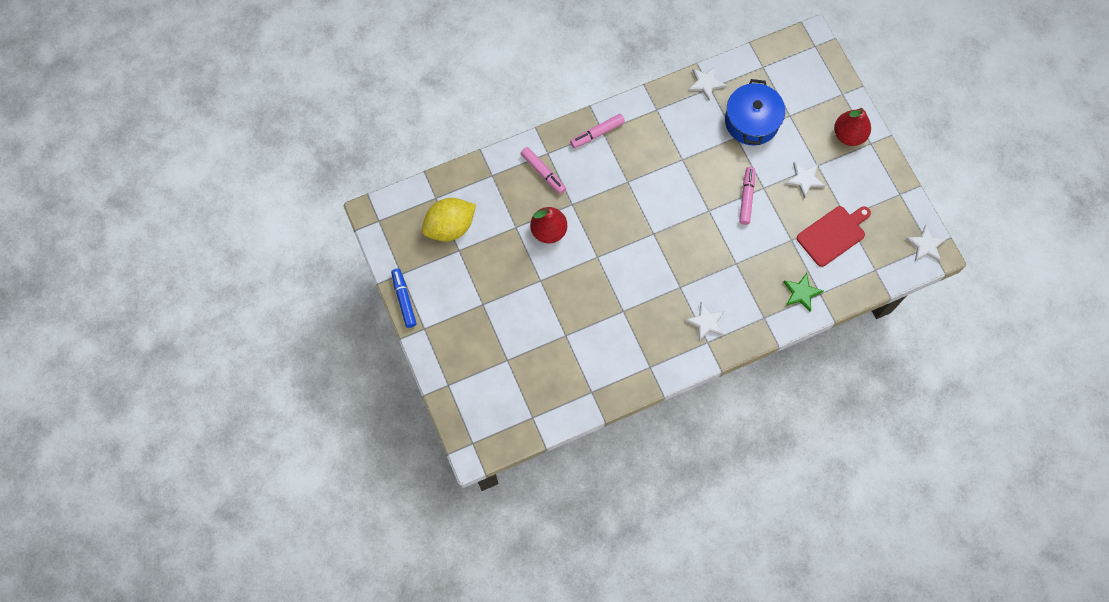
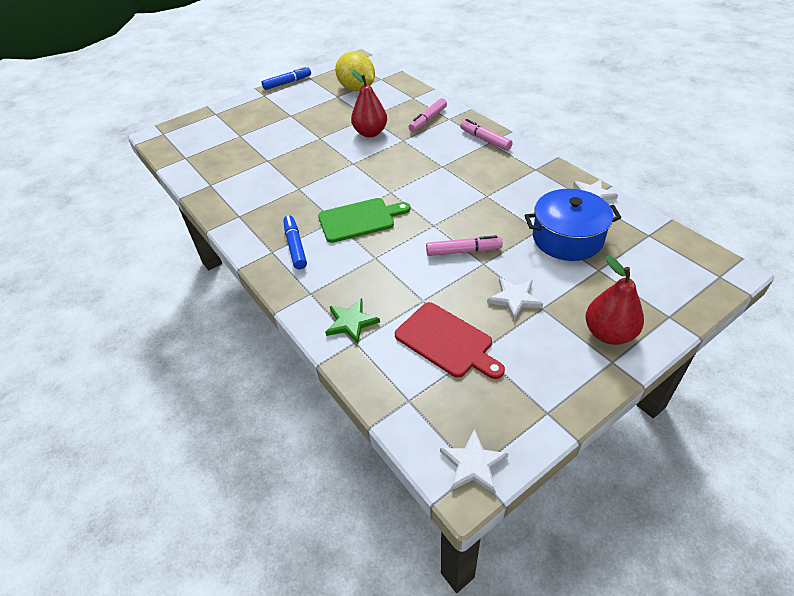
camera: 80 degrees right, 25 degrees down
white star [685,302,724,341] -> blue marker [283,215,307,269]
none -> green cutting board [318,198,410,243]

